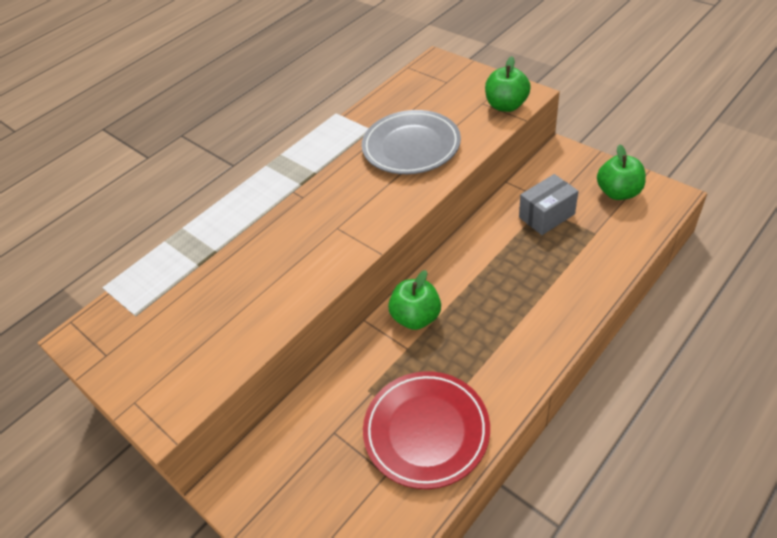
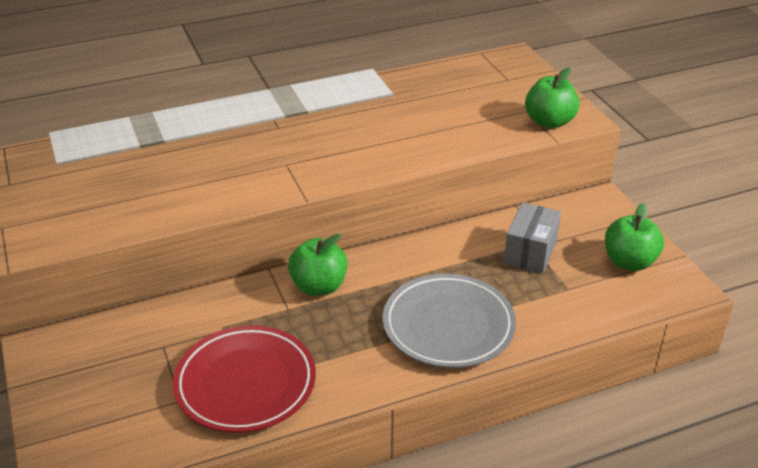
camera: 20 degrees right, 10 degrees down
grey plate [362,110,461,174] -> grey plate moved to [383,274,516,368]
grey box [519,174,578,235] -> grey box turned 60 degrees counterclockwise [504,202,561,274]

